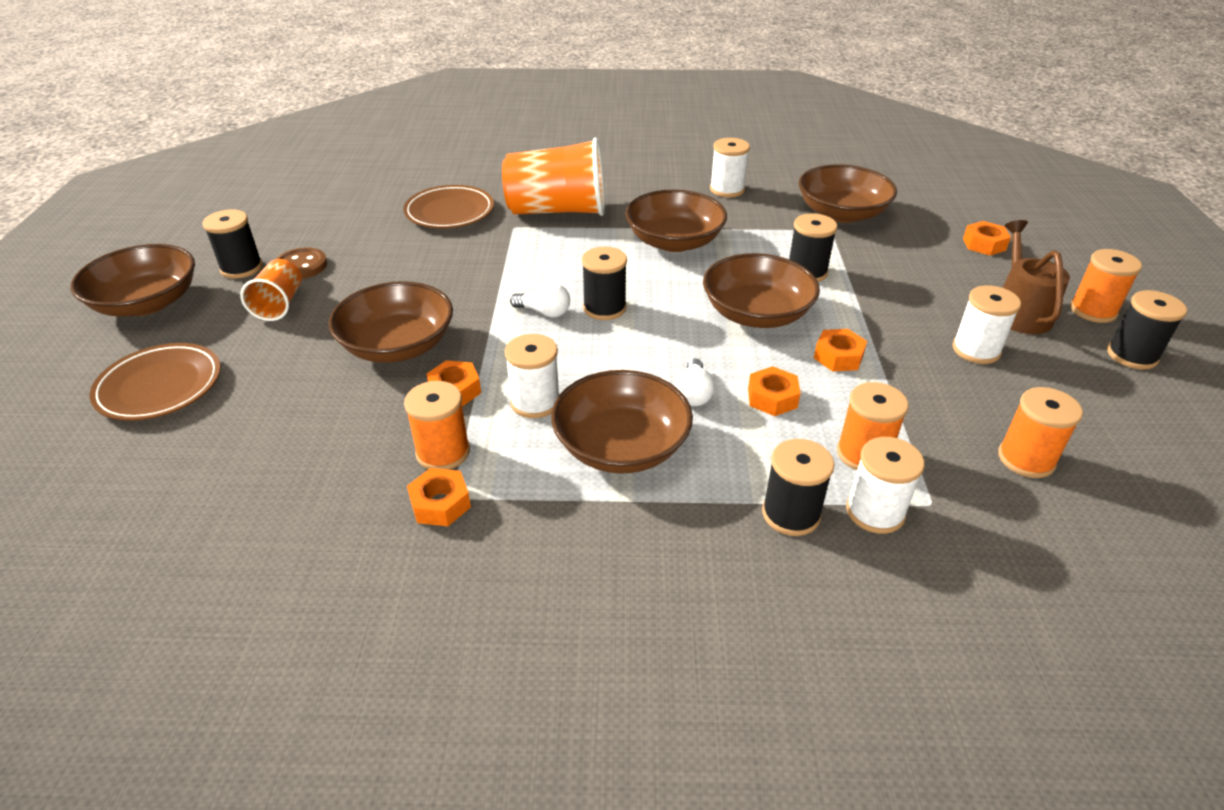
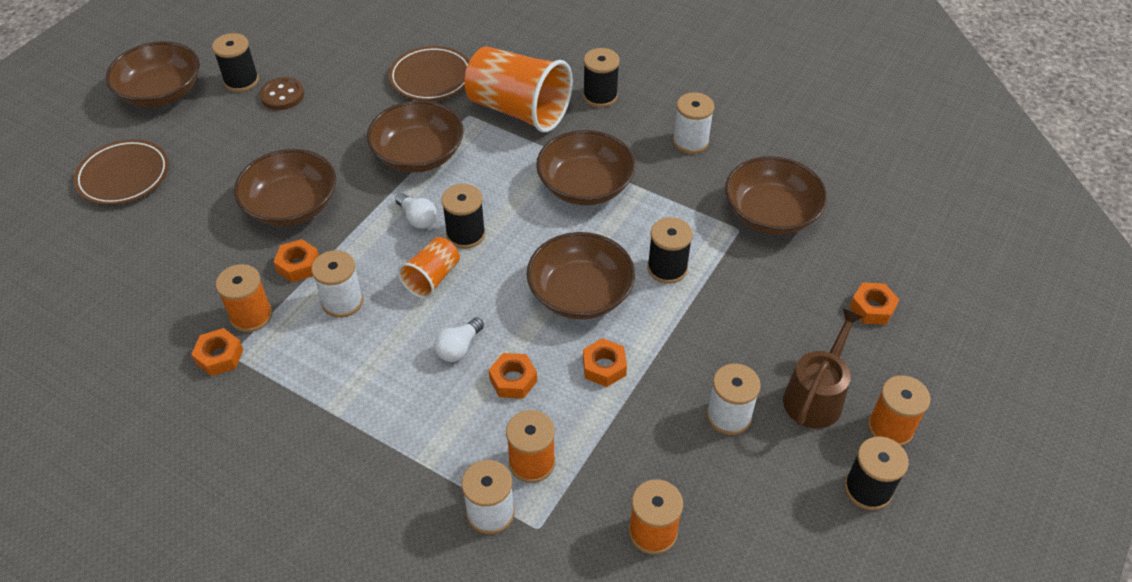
camera: 30 degrees right, 10 degrees up
orange cup [240,259,302,321] -> orange cup moved to [398,237,460,299]
brown bowl [551,370,693,474] -> brown bowl moved to [367,100,464,173]
black spool [762,439,834,536] -> black spool moved to [583,48,620,107]

